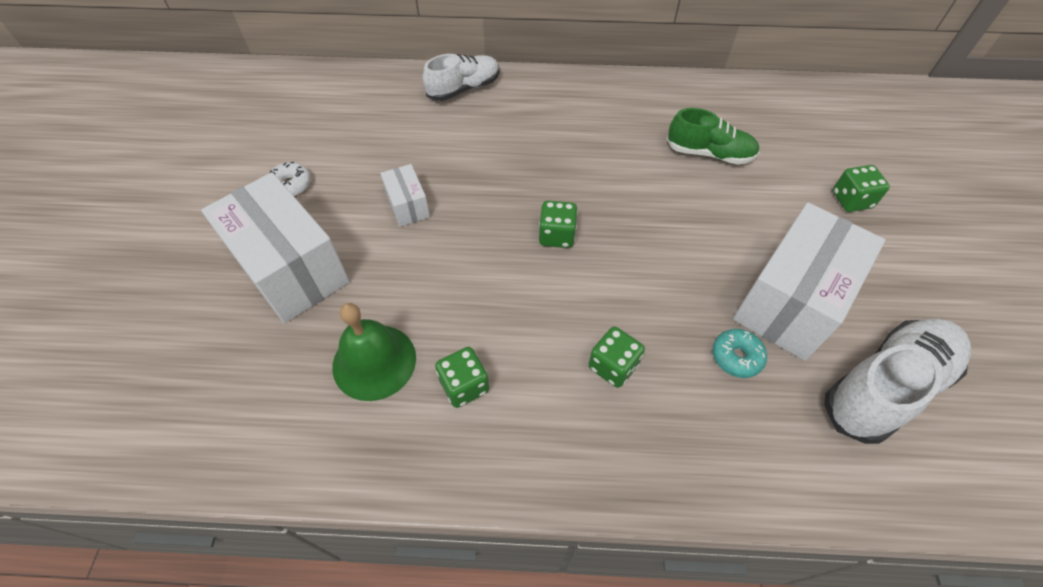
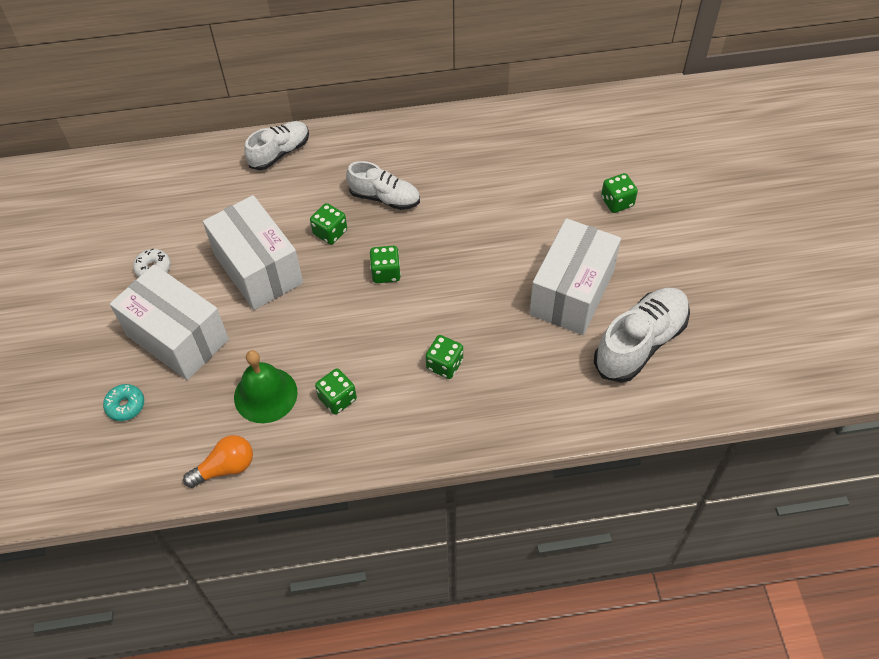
camera: 10 degrees left, 0 degrees up
white box [380,164,430,227] -> white box [203,195,303,310], size x2.13
green shoe [667,108,759,165] -> none
turquoise donut [713,329,767,378] -> turquoise donut moved to [103,384,144,421]
none -> orange light bulb [183,435,253,488]
none -> green dice [310,203,347,245]
none -> white shoe [346,161,420,210]

